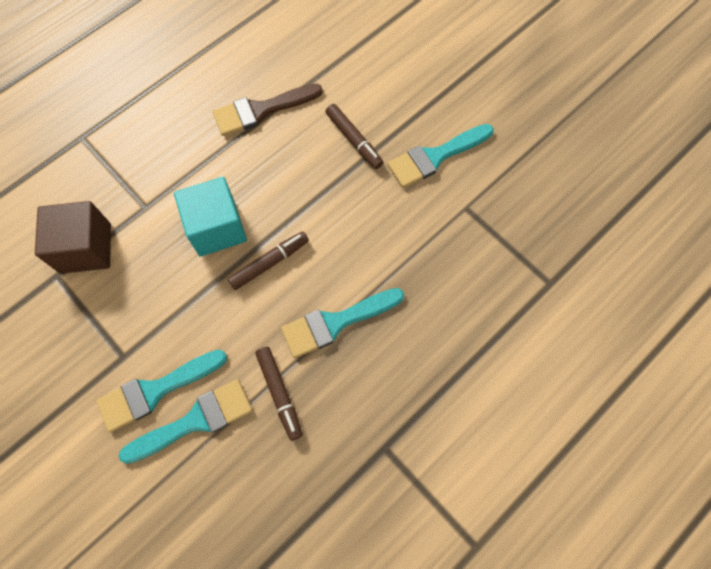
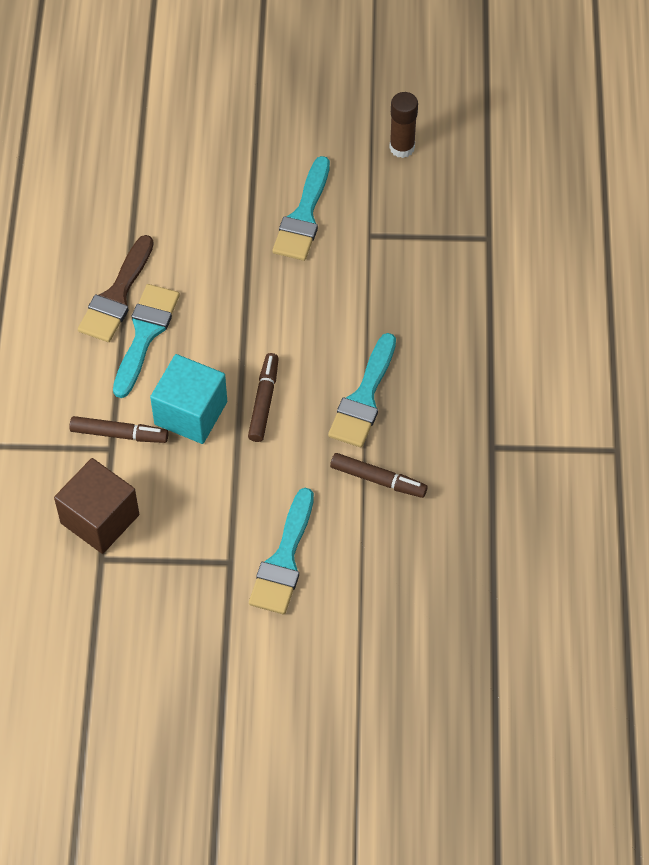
camera: 45 degrees left, 10 degrees down
turquoise brush [119,379,253,464] -> turquoise brush moved to [113,284,180,398]
brown marker [325,104,384,169] -> brown marker moved to [69,416,168,443]
none -> brown glue stick [389,92,418,158]

